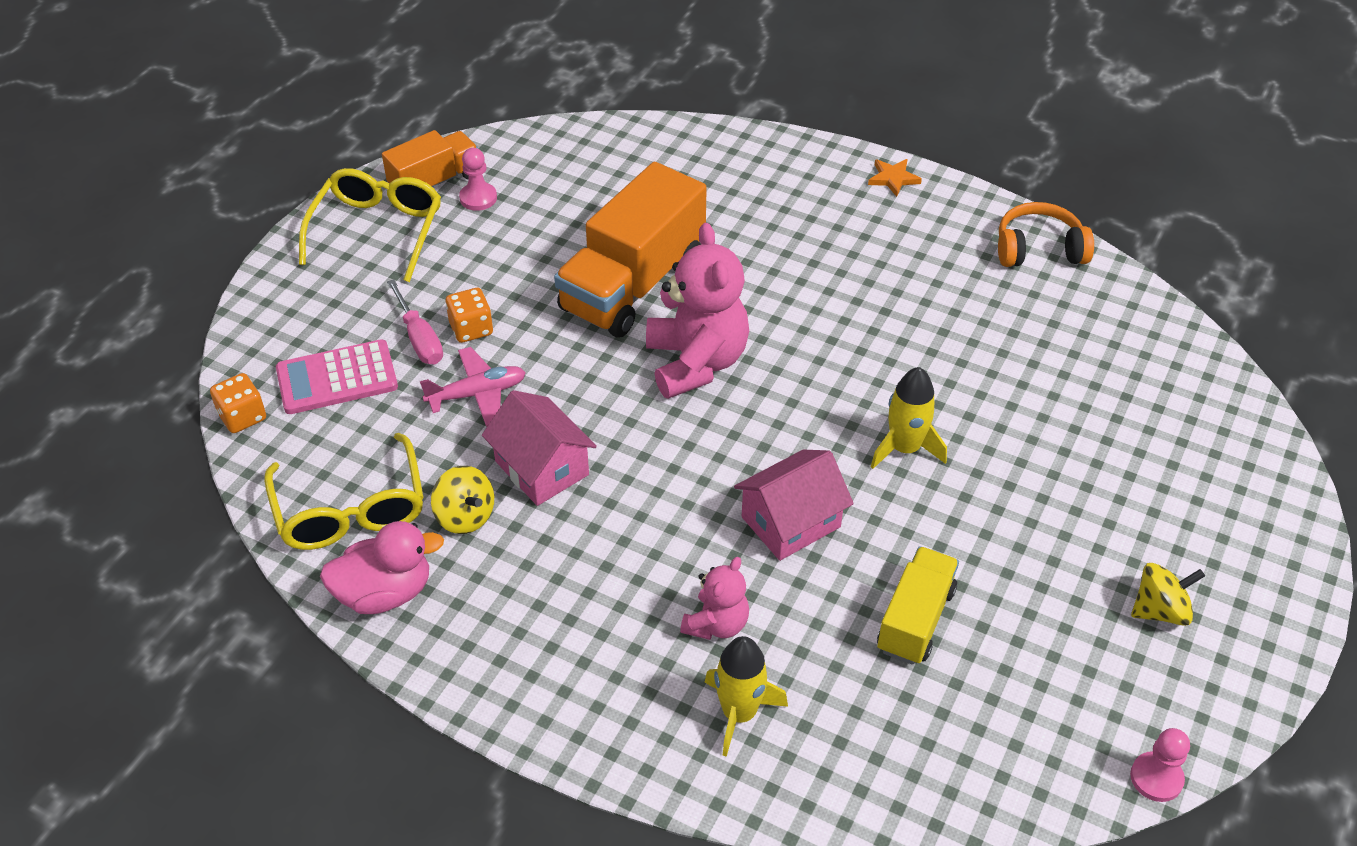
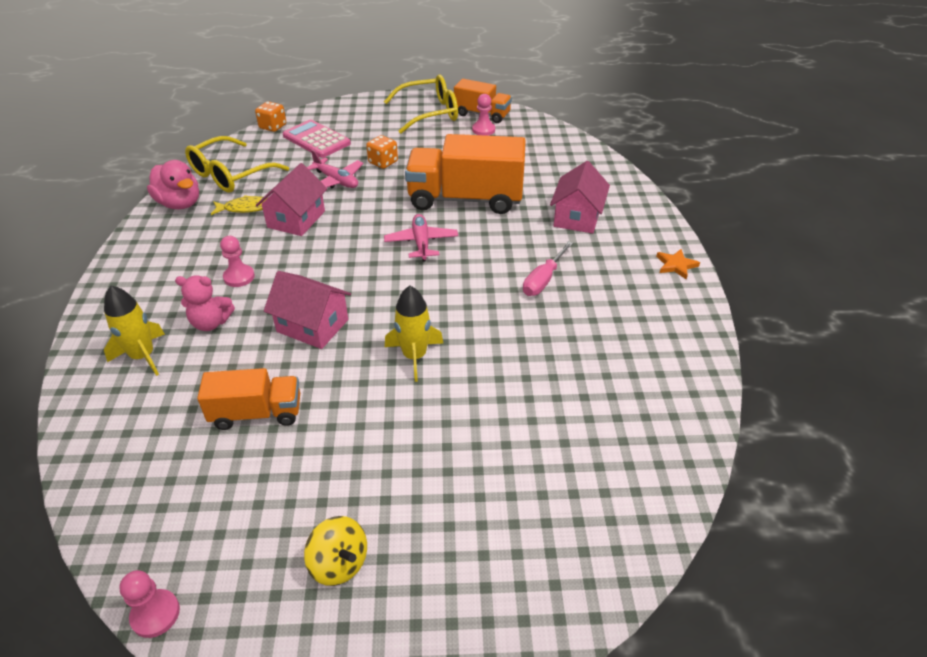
camera: 60 degrees right, 5 degrees down
pink screwdriver [387,279,443,364] -> pink screwdriver moved to [523,241,573,296]
yellow spinning top [431,466,494,534] -> yellow fish [211,195,267,215]
pink teddy bear [646,223,749,399] -> pink plane [384,214,458,261]
yellow truck [877,546,959,665] -> orange truck [197,368,300,430]
orange headphones [998,202,1094,267] -> none
none -> pink pawn [220,236,255,287]
none -> pink house [550,161,610,234]

